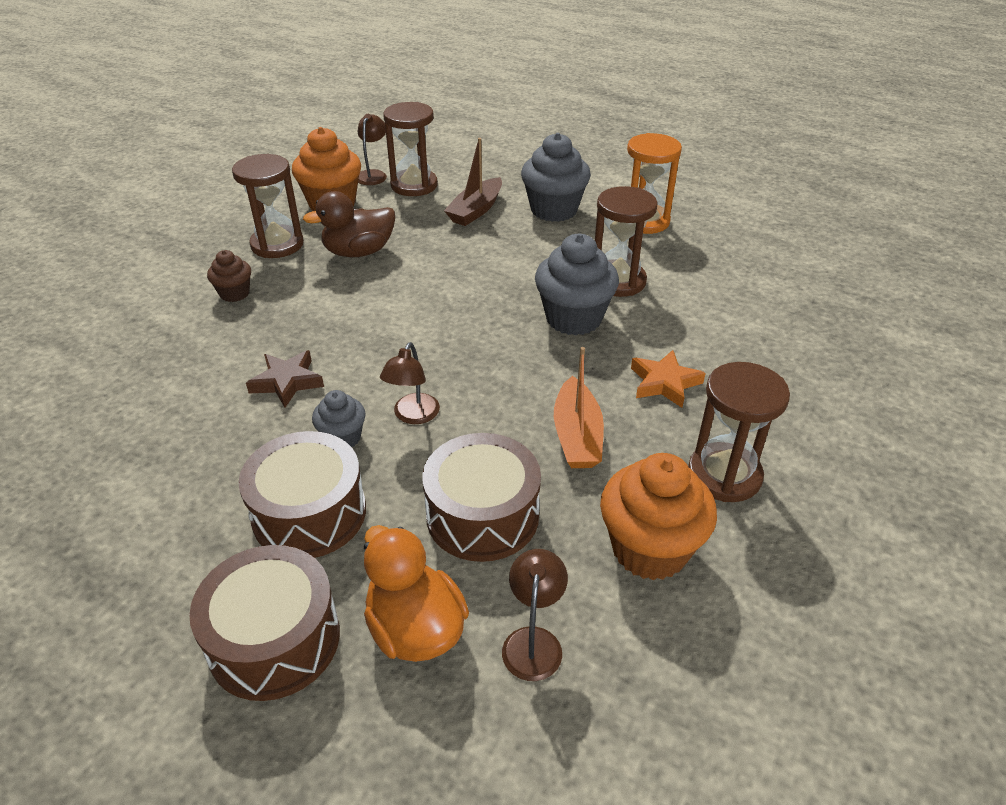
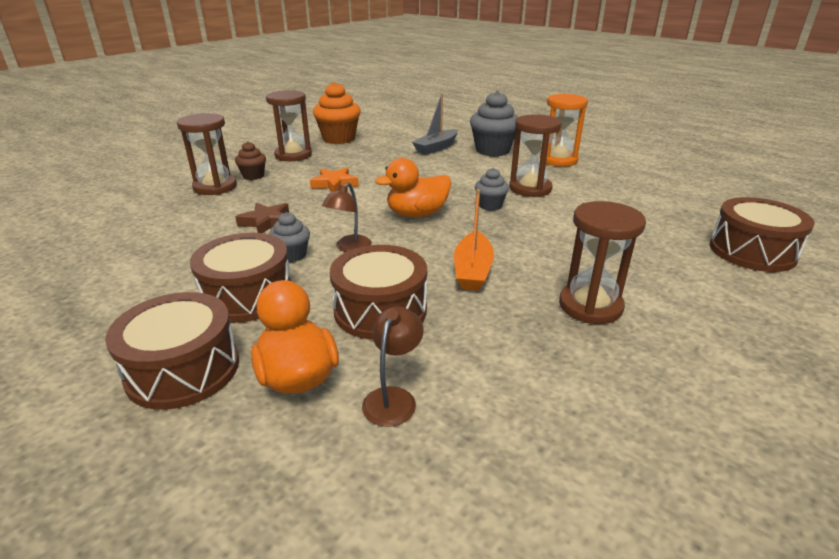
camera: 10 degrees right, 10 degrees down
brown duck [303,191,395,257] -> none
brown lamp [358,114,387,185] -> none
brown hourglass [383,102,438,196] -> brown hourglass moved to [177,113,237,195]
brown boat [444,138,502,226] -> grey boat [412,93,458,155]
grey cupcake [535,234,619,335] -> grey cupcake [475,168,509,211], size x0.54
orange cupcake [600,453,717,580] -> none
orange star [631,350,706,408] -> orange star moved to [310,168,359,192]
none -> orange duck [375,158,451,217]
none -> brown drum [710,197,815,272]

